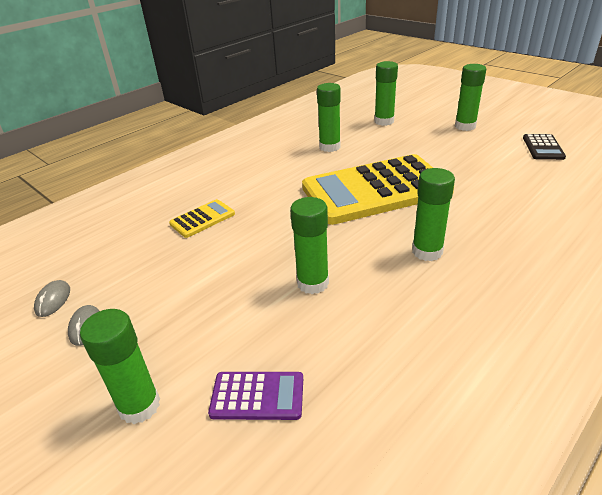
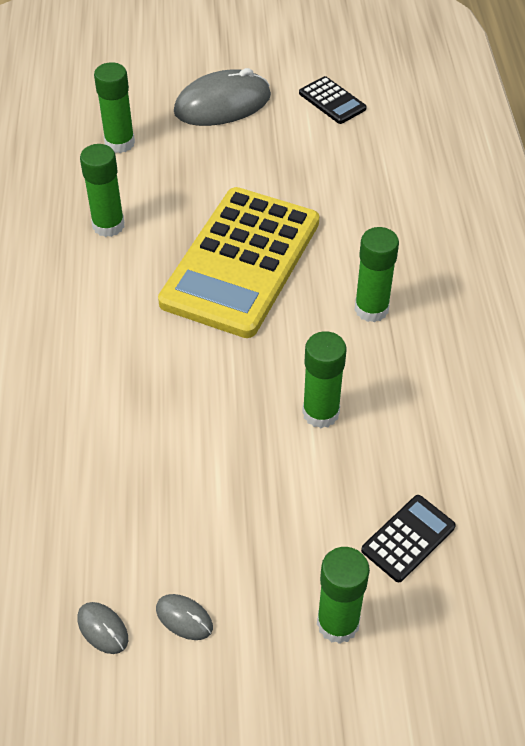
camera: 50 degrees left, 15 degrees up
yellow calculator [169,199,235,238] -> none
purple calculator [208,372,303,420] -> black calculator [361,495,456,582]
green glue stick [455,64,486,131] -> grey mouse [174,68,271,126]

